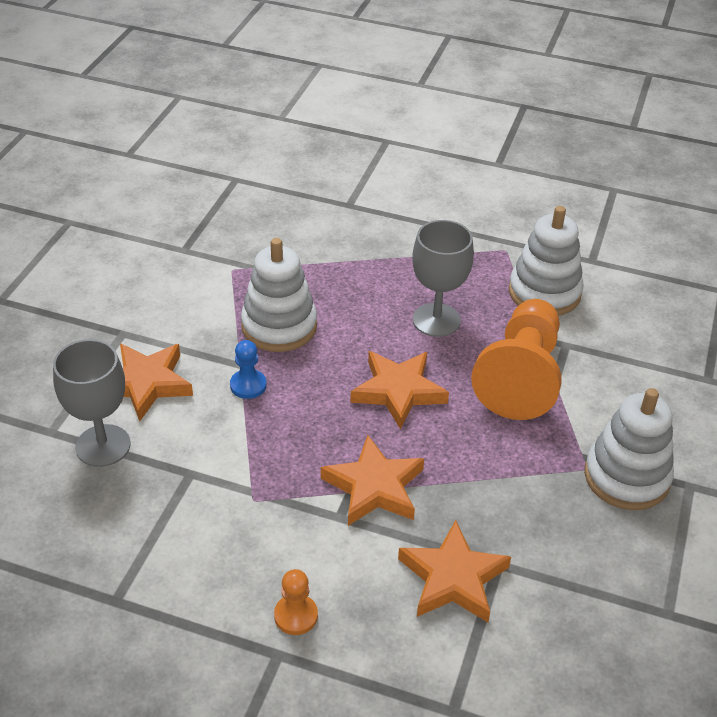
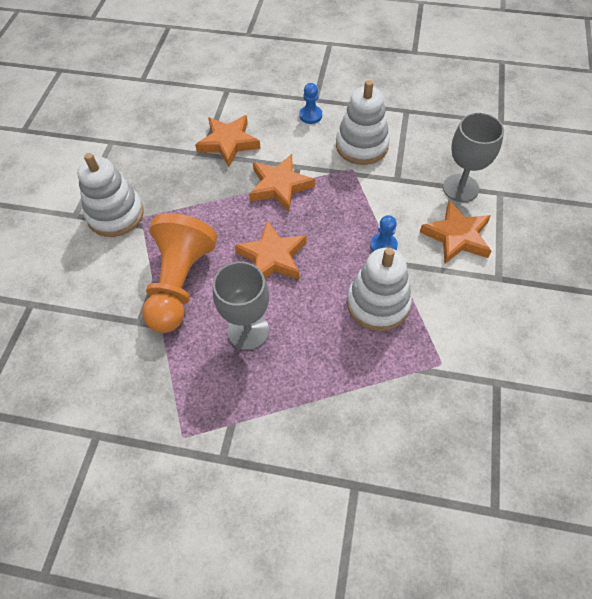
camera: 175 degrees right, 15 degrees up
orange pawn [274,569,318,635] -> blue pawn [299,83,322,124]
white stacking toy [509,206,584,316] -> white stacking toy moved to [336,80,390,165]

